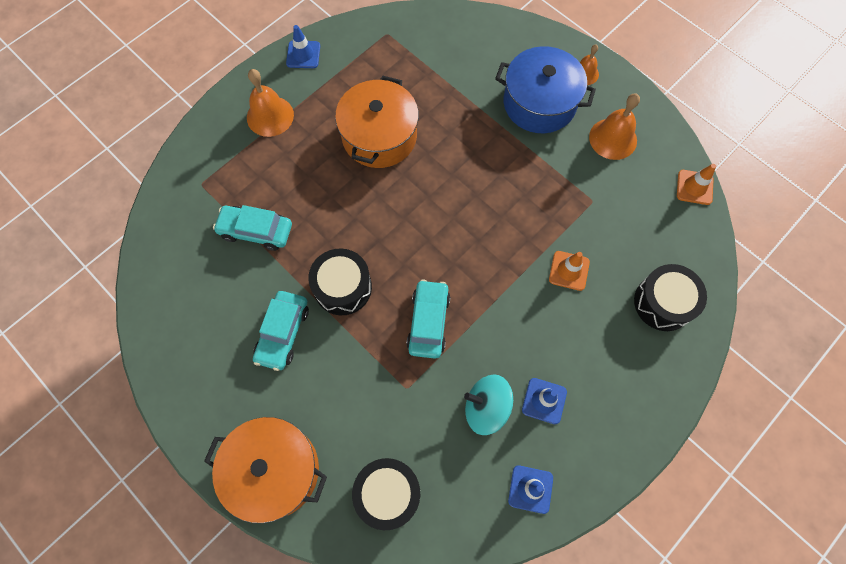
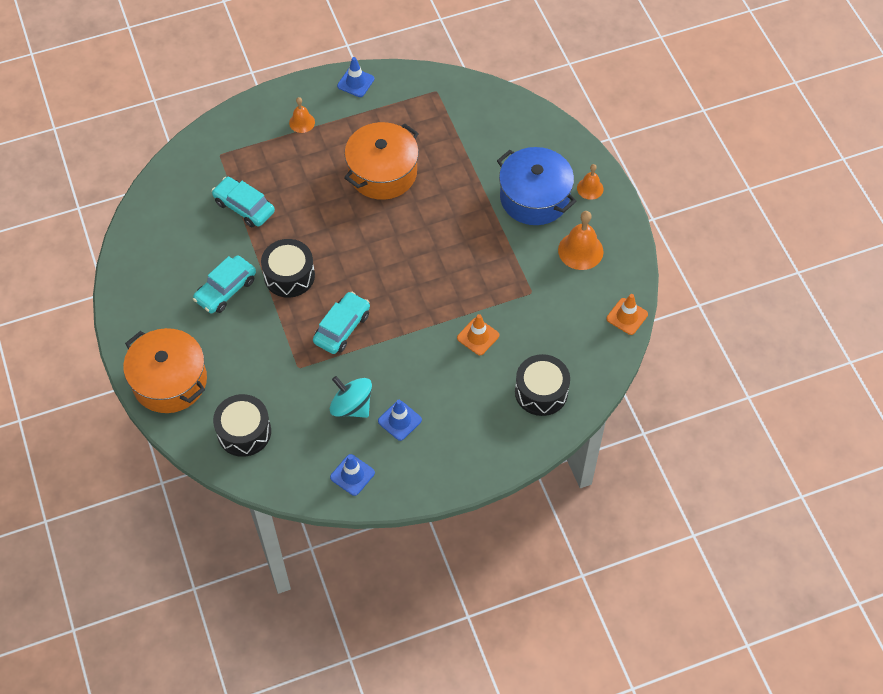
camera: 25 degrees right, 10 degrees down
orange bell [247,69,294,137] -> orange bell [289,97,315,133], size x0.60

